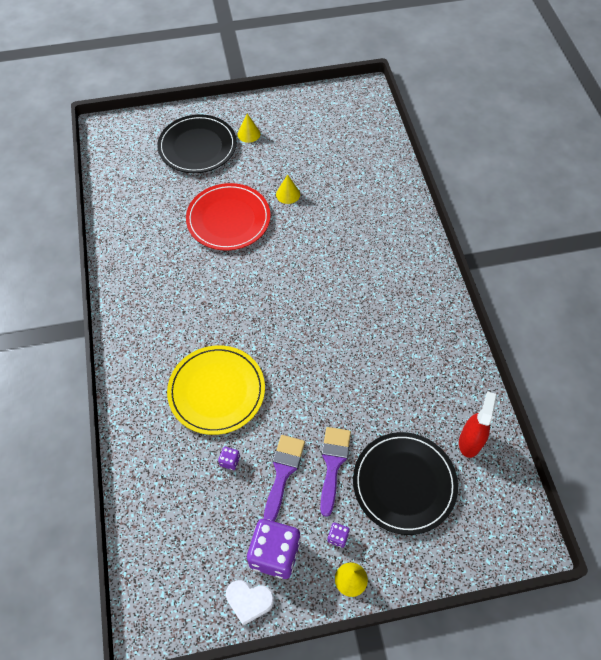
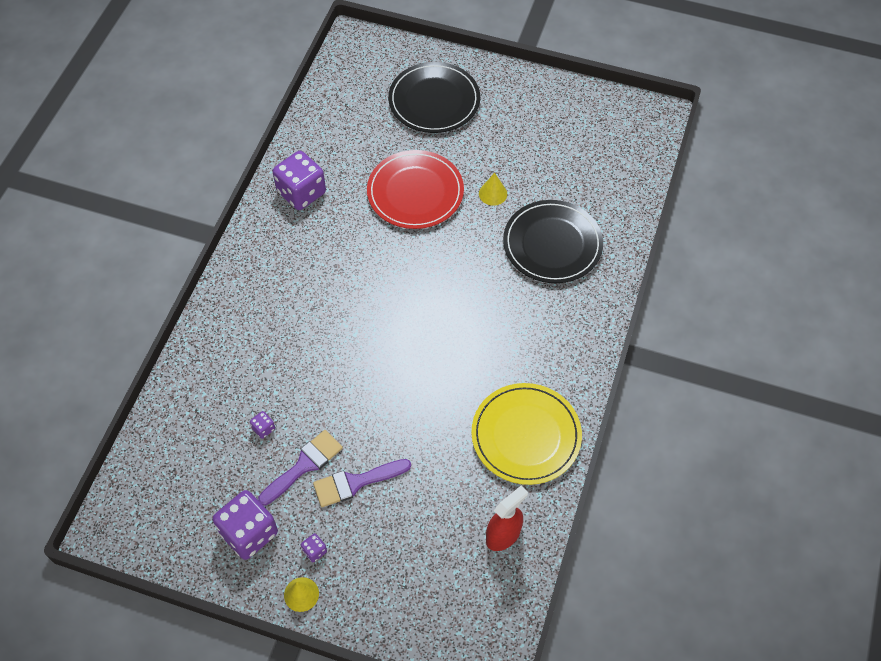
camera: 30 degrees right, 0 degrees up
yellow plate [167,345,265,435] -> yellow plate moved to [471,383,582,485]
white heart [226,580,274,626] -> none
yellow cone [238,113,260,143] -> none
purple brush [320,427,351,517] -> purple brush turned 150 degrees counterclockwise [313,459,411,507]
black plate [353,432,458,535] -> black plate moved to [503,200,603,283]
none -> purple dice [273,151,326,210]

